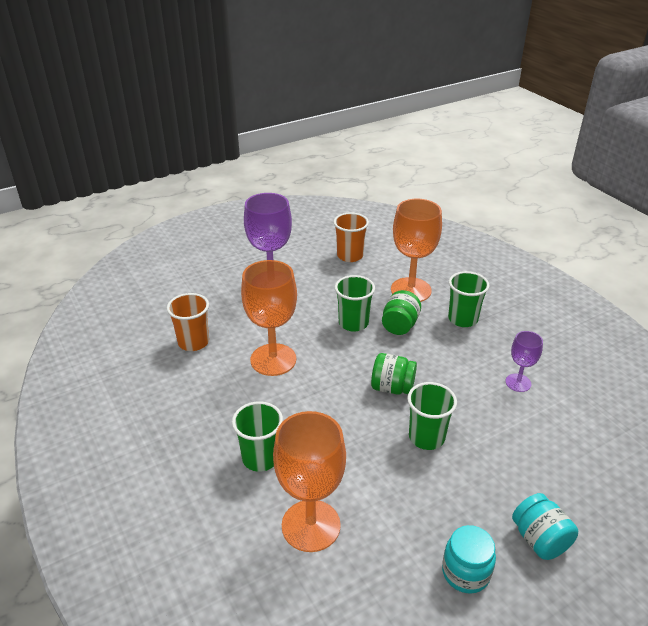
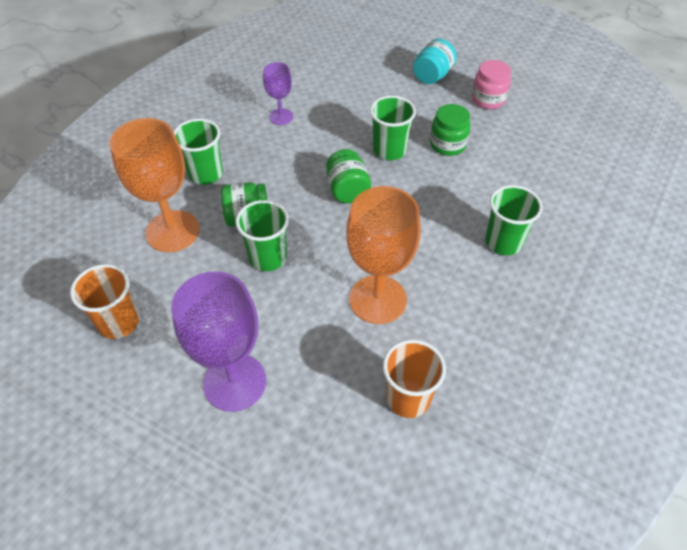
camera: 120 degrees left, 15 degrees up
orange goblet [273,411,346,552] -> none
turquoise jar [442,525,496,594] -> pink jar [472,60,511,109]
none -> green jar [430,104,471,156]

